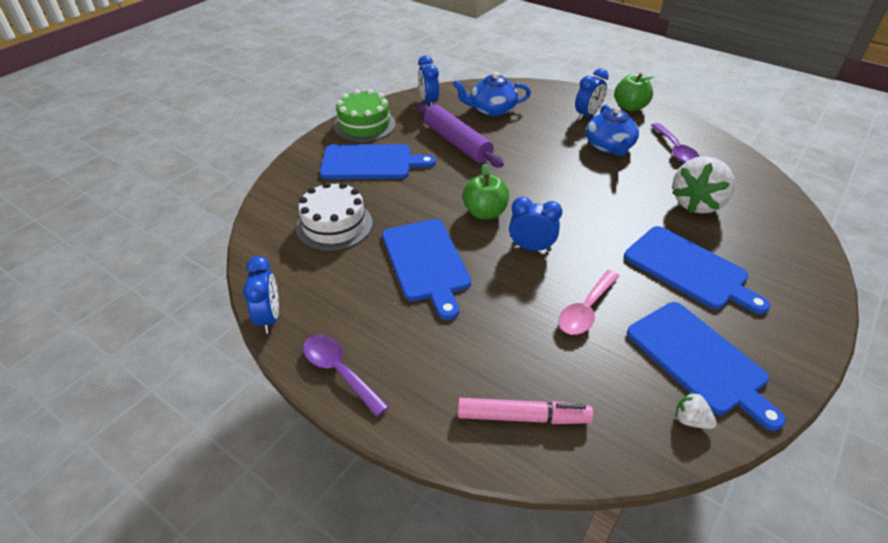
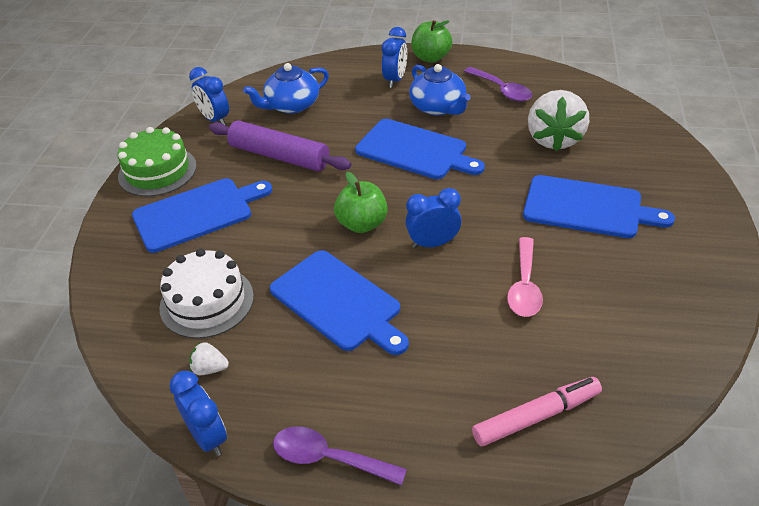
camera: 25 degrees left, 0 degrees up
blue cutting board [627,302,786,431] -> blue cutting board moved to [355,119,485,179]
white strawberry [676,392,717,429] -> white strawberry moved to [190,342,229,375]

